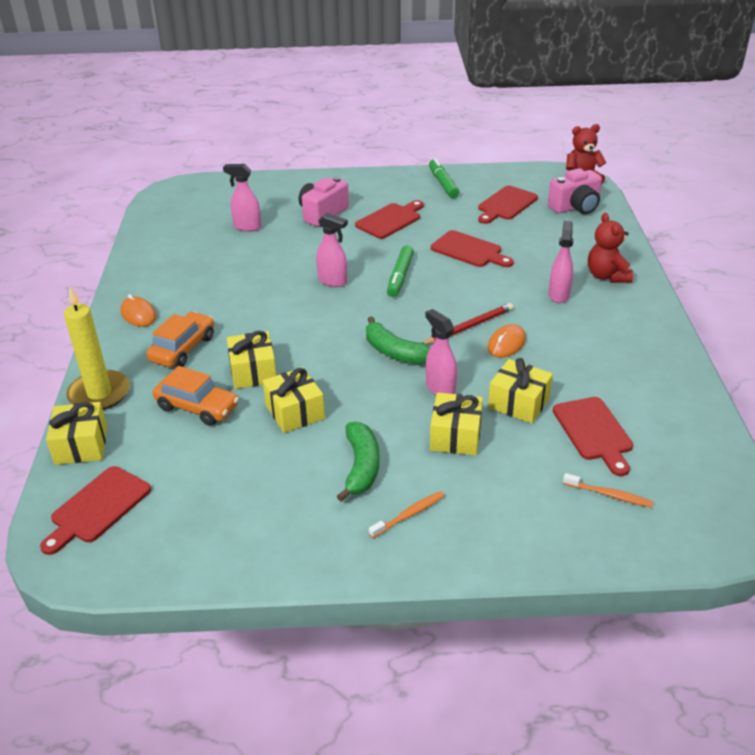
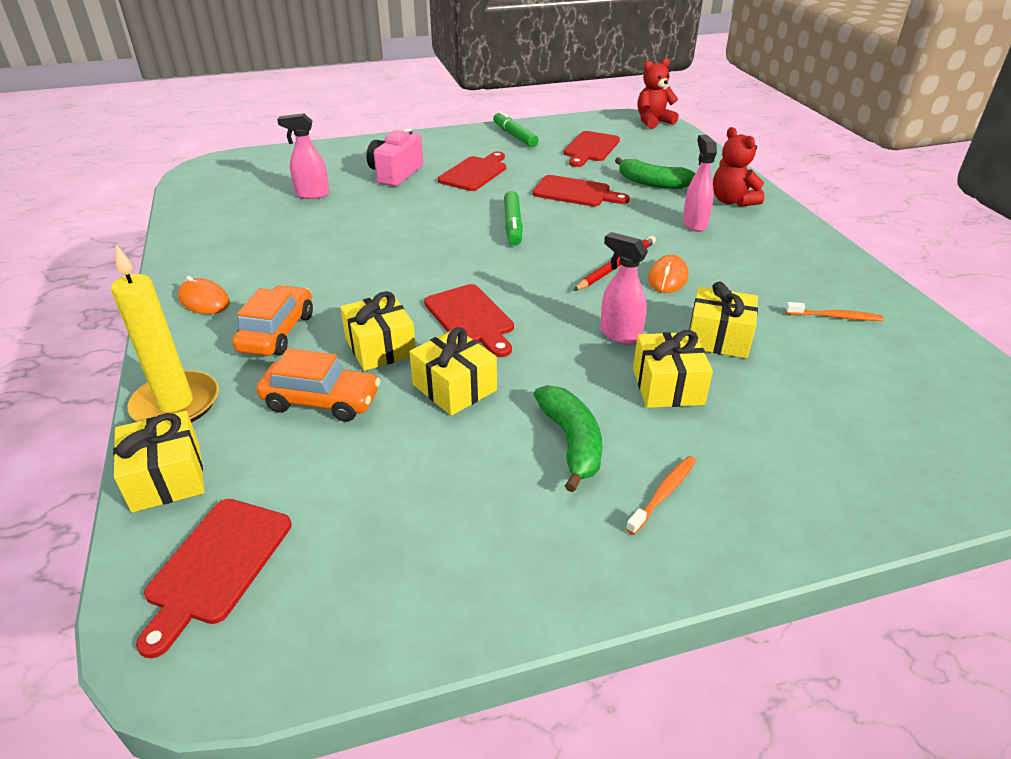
camera: 15 degrees left, 0 degrees up
pink spray bottle [316,213,348,287] -> none
green banana [366,316,431,364] -> green banana moved to [615,157,695,189]
pink camera [548,168,602,214] -> none
red cutting board [553,397,633,476] -> red cutting board moved to [424,284,514,357]
orange toothbrush [563,473,653,508] -> orange toothbrush moved to [786,302,884,321]

